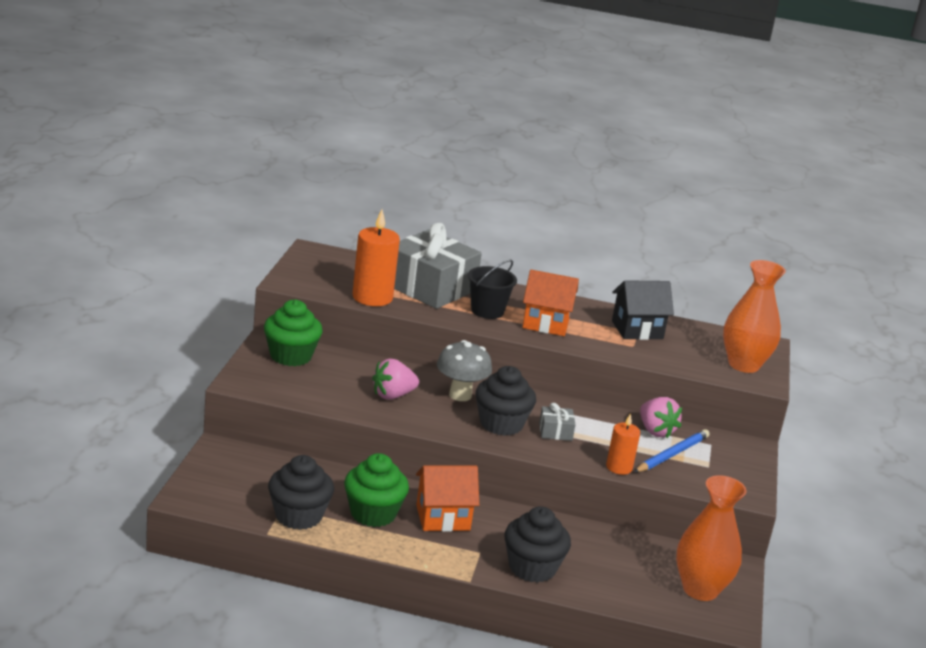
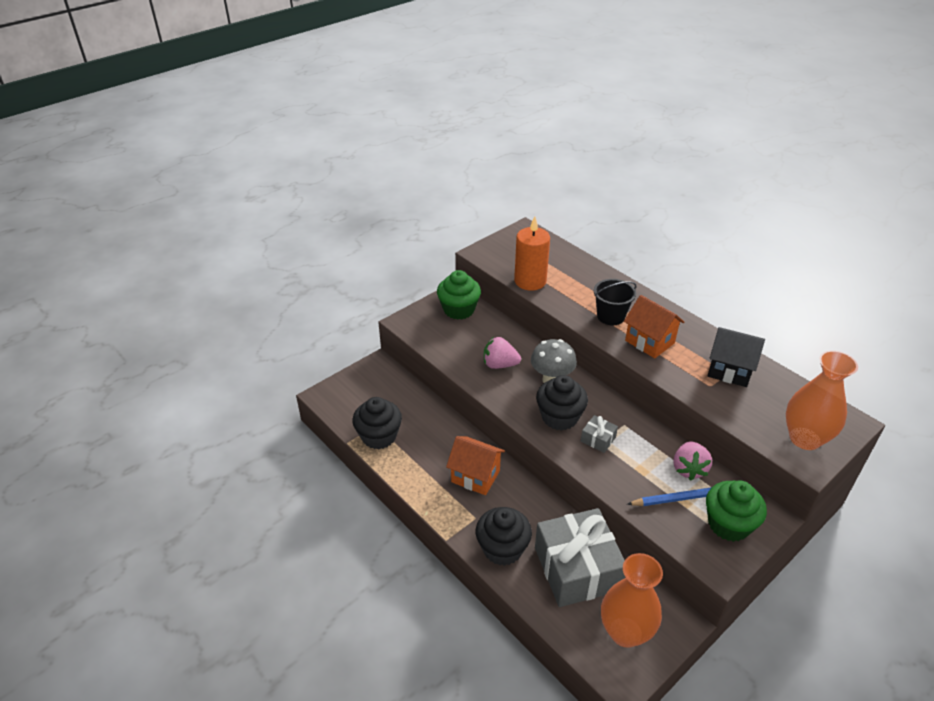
camera: 40 degrees right, 15 degrees up
green cupcake [344,453,409,527] -> green cupcake moved to [706,480,767,542]
grey gift [394,223,482,309] -> grey gift moved to [535,508,625,607]
orange candle [606,413,640,475] -> none

